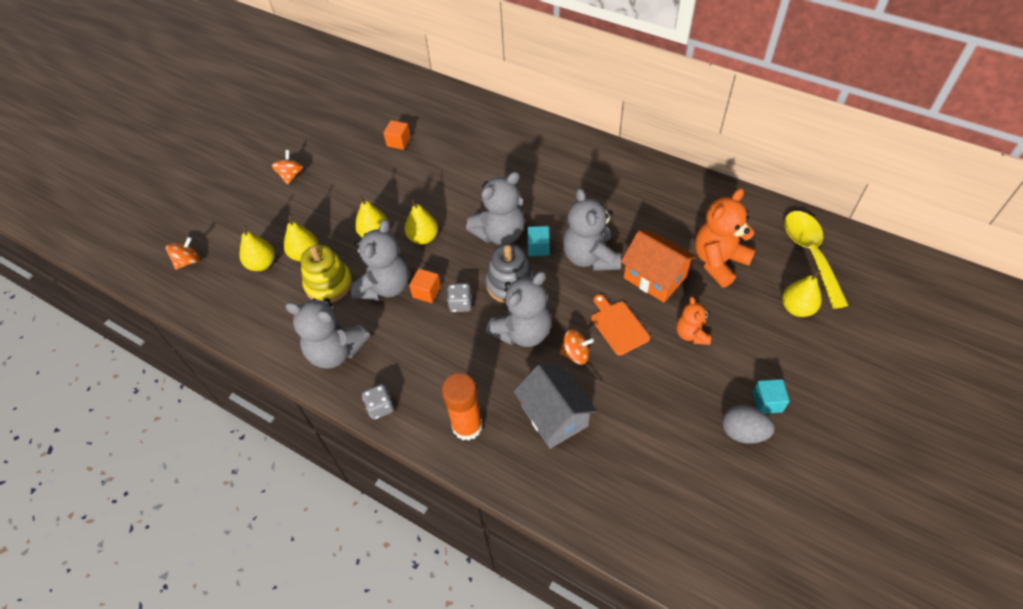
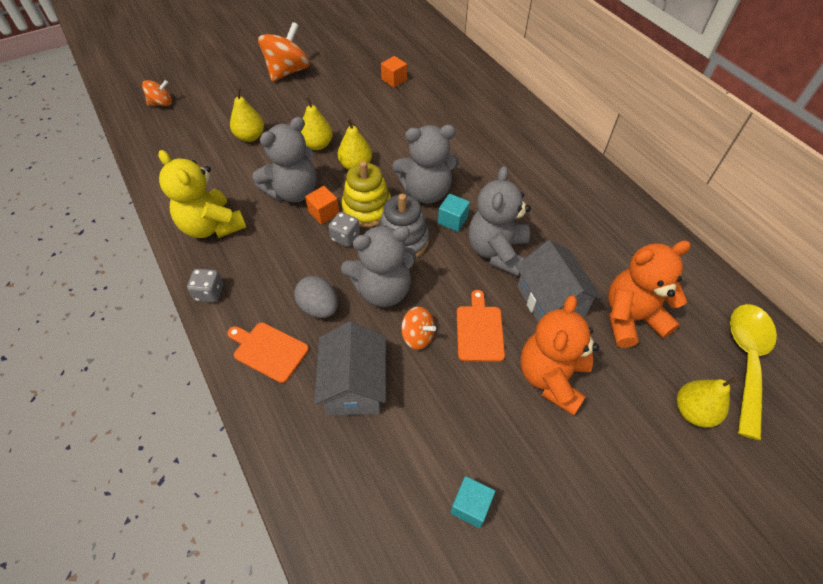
camera: 25 degrees right, 0 degrees up
yellow pear [239,225,275,271] -> none
orange spinning top [271,150,303,185] -> orange spinning top [258,22,310,82], size x1.83
grey teddy bear [285,298,370,369] -> yellow teddy bear [158,150,246,238]
yellow stacking toy [301,245,352,303] -> yellow stacking toy moved to [341,161,391,227]
orange glue stick [442,373,483,441] -> orange cutting board [227,323,309,383]
orange house [621,230,697,302] -> grey house [516,240,602,323]
orange teddy bear [676,296,711,345] -> orange teddy bear [520,295,599,416], size x1.76
grey egg [722,405,775,444] -> grey egg moved to [294,276,338,318]
turquoise cube [752,379,790,414] -> turquoise cube moved to [450,476,495,528]

